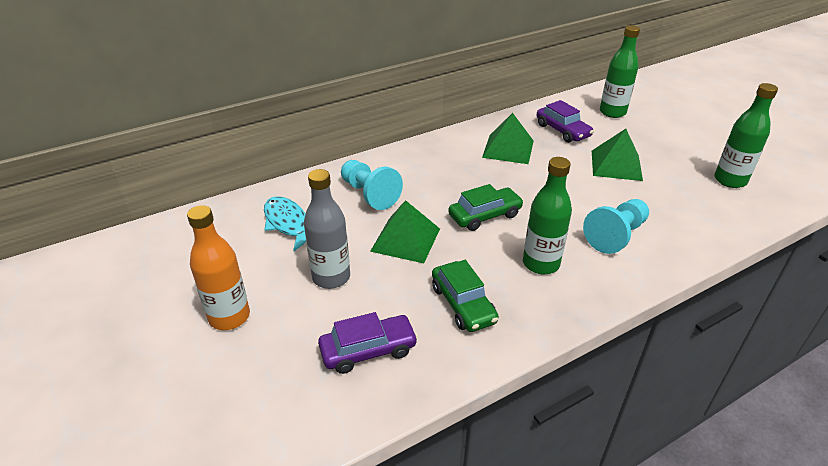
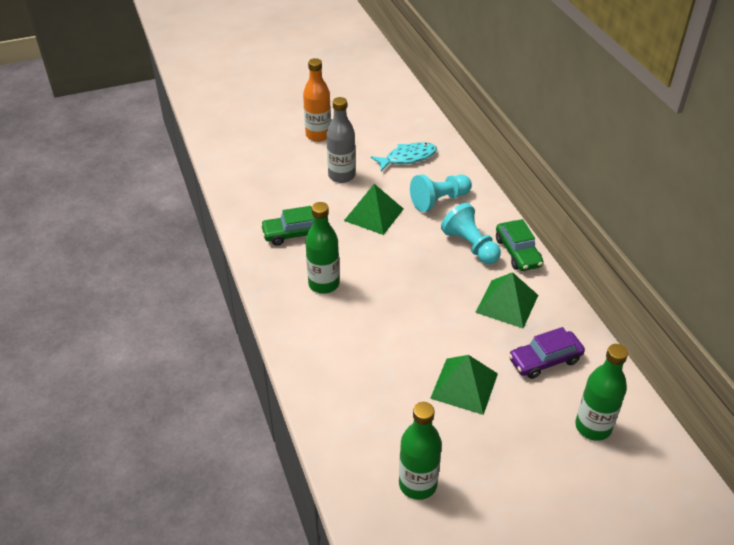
camera: 100 degrees right, 5 degrees up
purple car [318,312,418,374] -> none
green car [448,184,524,231] -> green car moved to [496,219,543,271]
turquoise pawn [583,199,649,254] -> turquoise pawn moved to [441,203,501,264]

